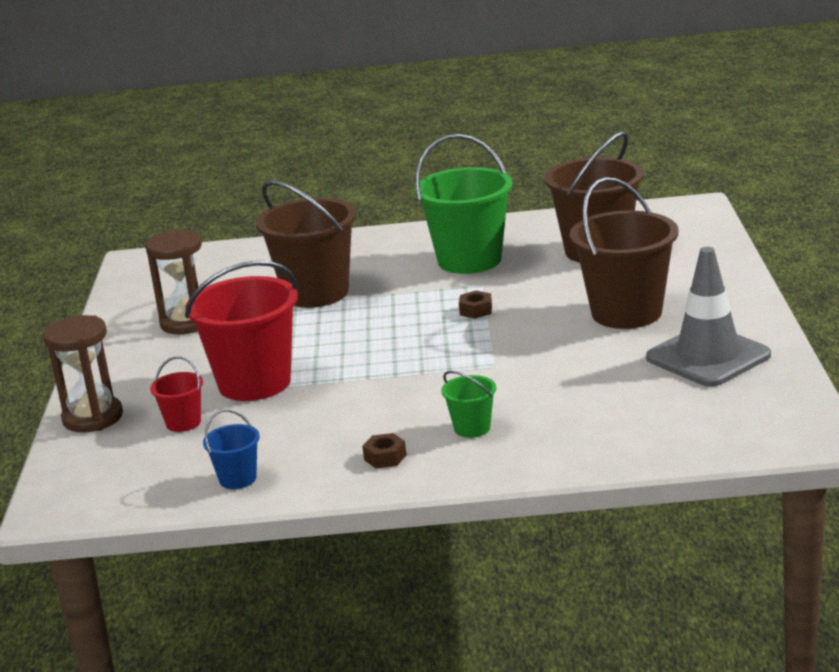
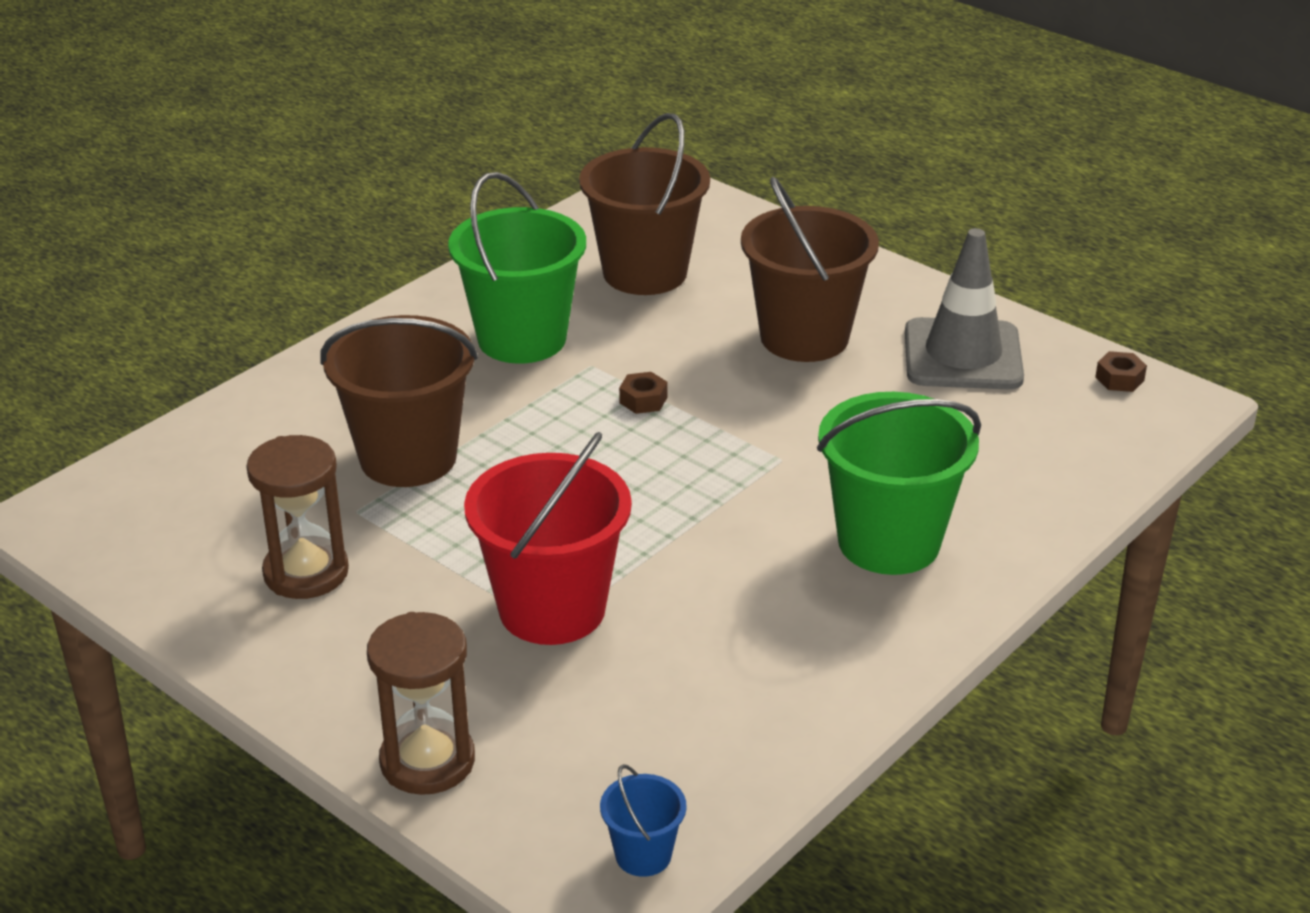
camera: 50 degrees left, 10 degrees up
red bucket [150,357,203,432] -> none
blue bucket [203,409,260,489] -> blue bucket moved to [600,764,686,877]
brown nut [362,433,406,468] -> brown nut moved to [1095,351,1147,392]
green bucket [441,371,496,438] -> green bucket [817,392,981,575], size x2.18

